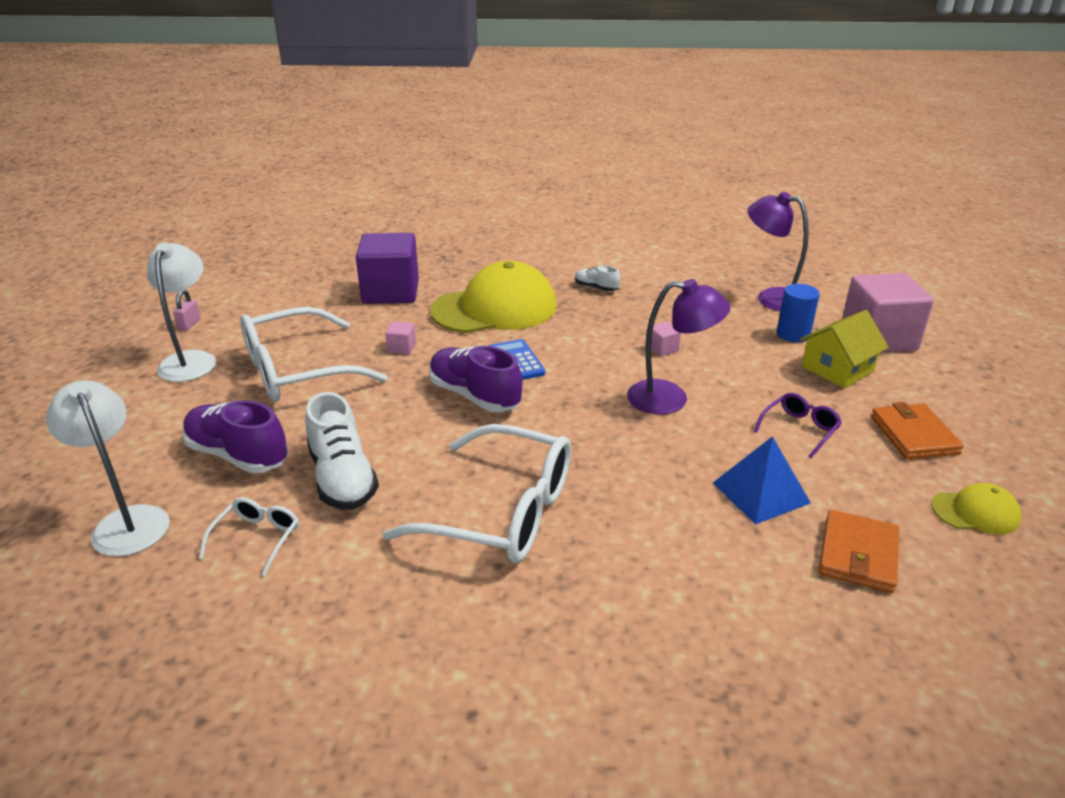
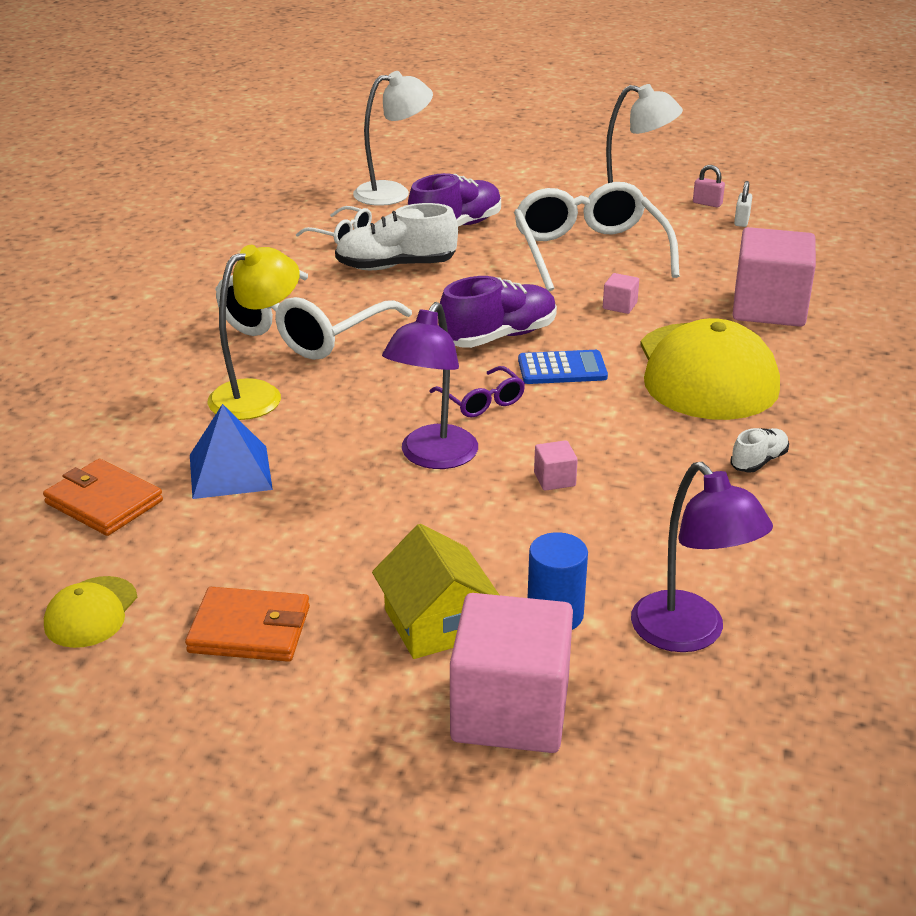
camera: 105 degrees right, 0 degrees up
purple cube [356,233,419,304] -> pink cube [733,227,816,327]
purple lamp [747,192,809,311] -> purple lamp turned 105 degrees clockwise [631,462,773,652]
purple glasses [754,393,842,458] -> purple glasses moved to [429,366,525,418]
none -> yellow lamp [208,245,300,420]
none -> white padlock [734,181,752,227]

